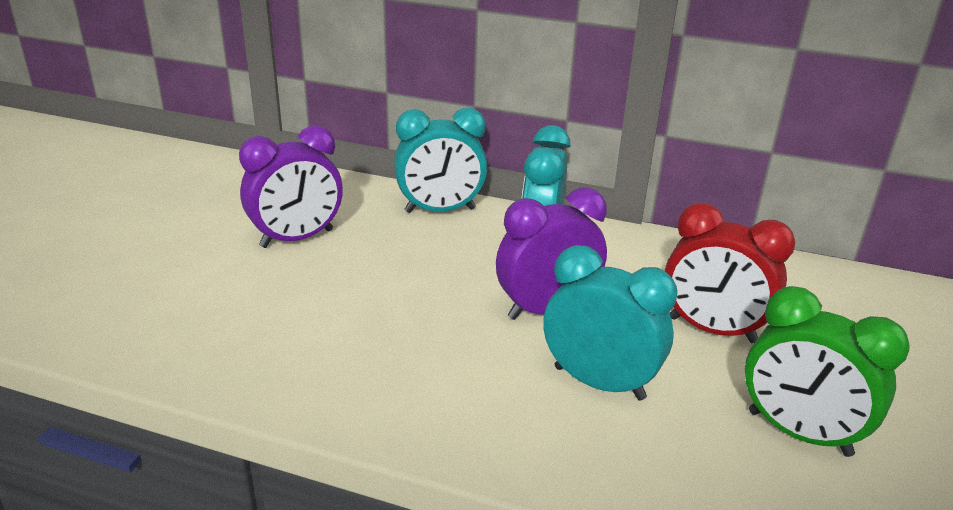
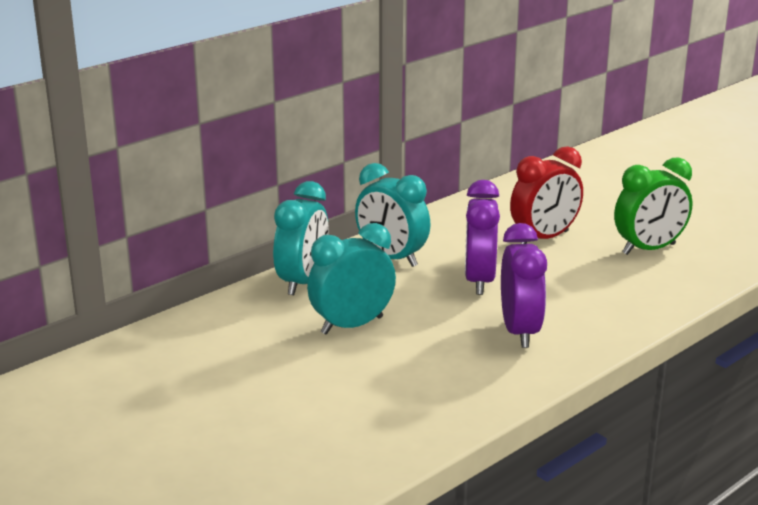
camera: 60 degrees left, 5 degrees down
purple clock [239,125,343,248] -> purple clock moved to [501,223,547,348]
turquoise clock [543,245,678,401] -> turquoise clock moved to [307,223,396,335]

